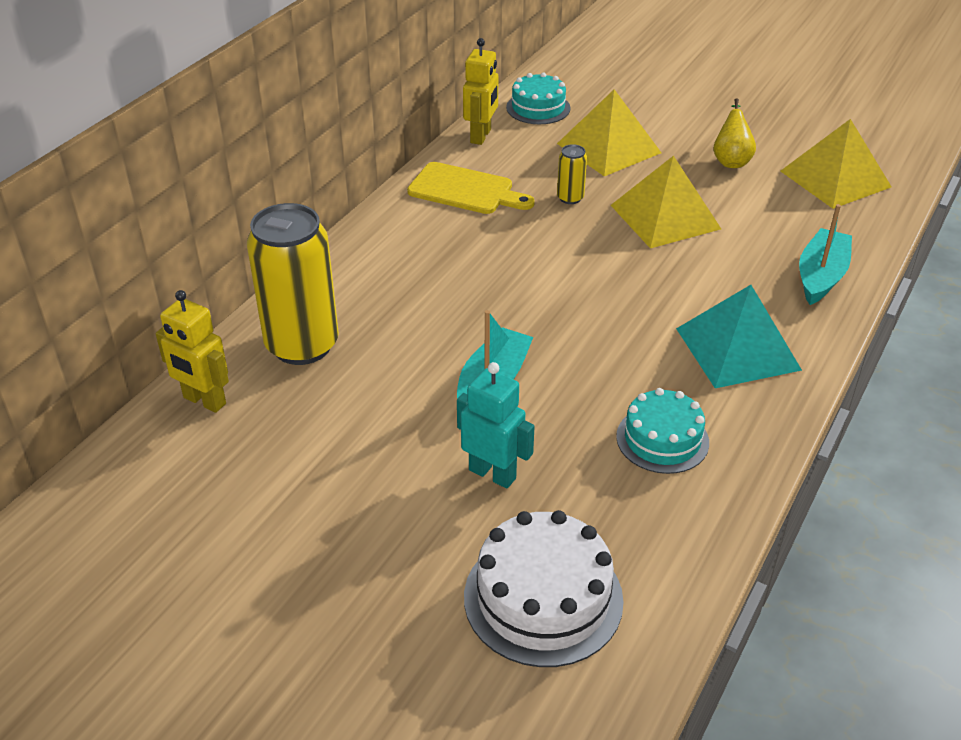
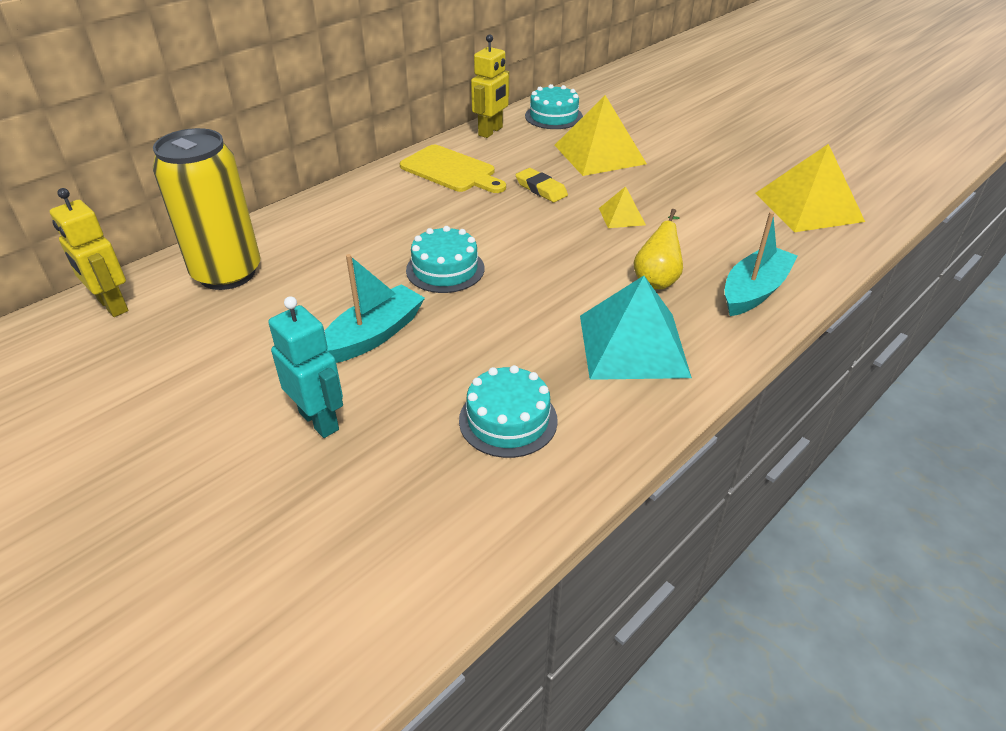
camera: 15 degrees right, 0 degrees up
white cake [464,510,624,667] -> none
yellow can [557,144,587,204] -> yellow eraser [516,168,568,202]
yellow pyramid [611,155,721,248] -> yellow pyramid [599,186,646,228], size x0.49
yellow pear [713,98,756,168] -> yellow pear moved to [634,209,683,289]
none -> turquoise cake [406,226,484,293]

